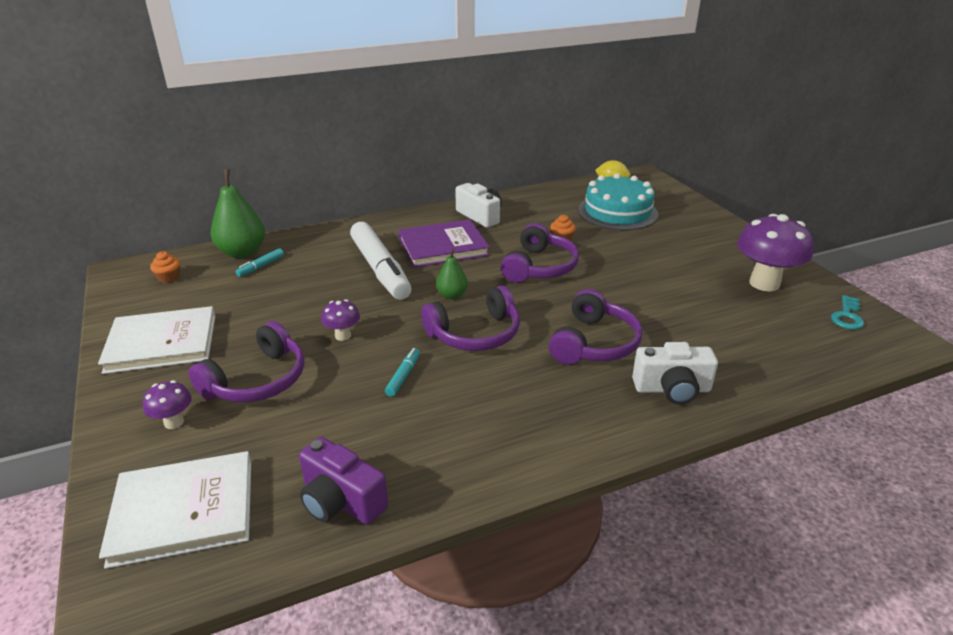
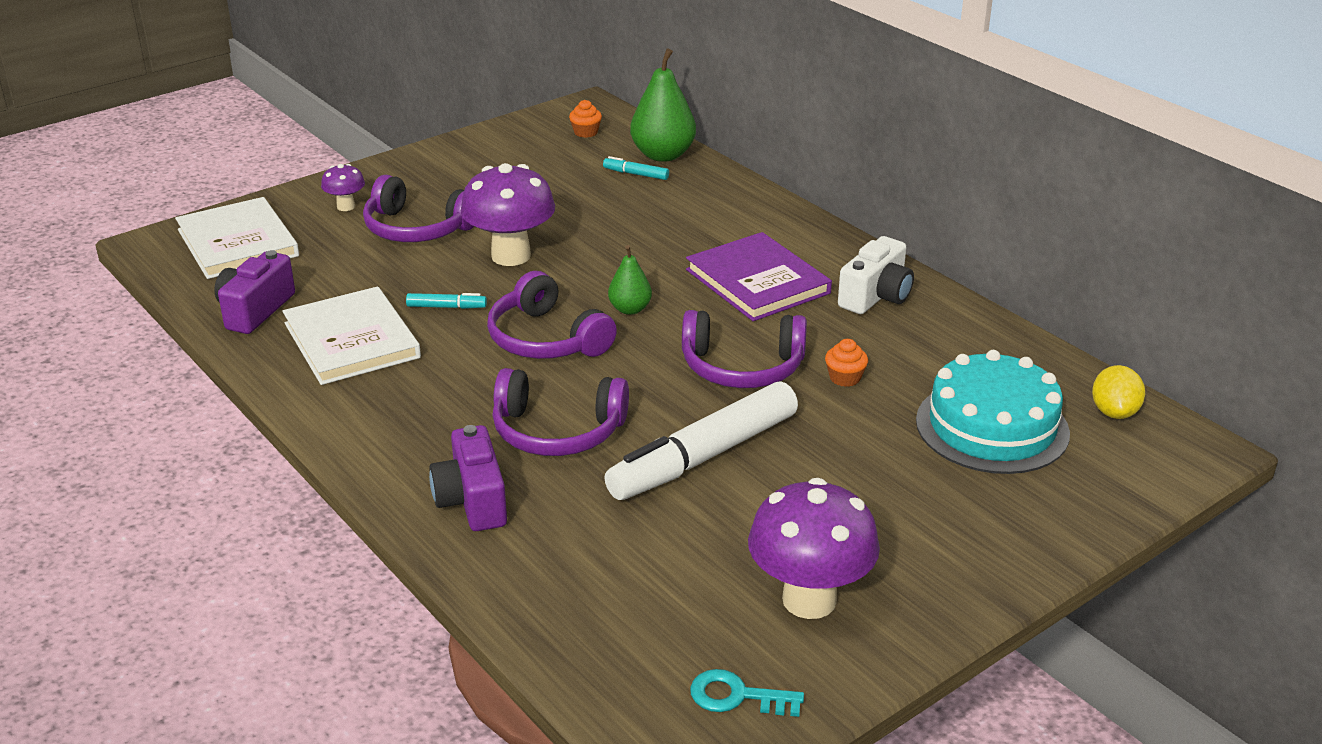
camera: 75 degrees right, 0 degrees up
white book [98,306,215,374] -> white book moved to [283,286,421,385]
purple mushroom [321,299,360,341] -> purple mushroom [461,163,555,266], size x2.04
white marker [350,222,412,300] -> white marker moved to [604,382,798,500]
white camera [632,342,718,404] -> purple camera [429,425,507,531]

